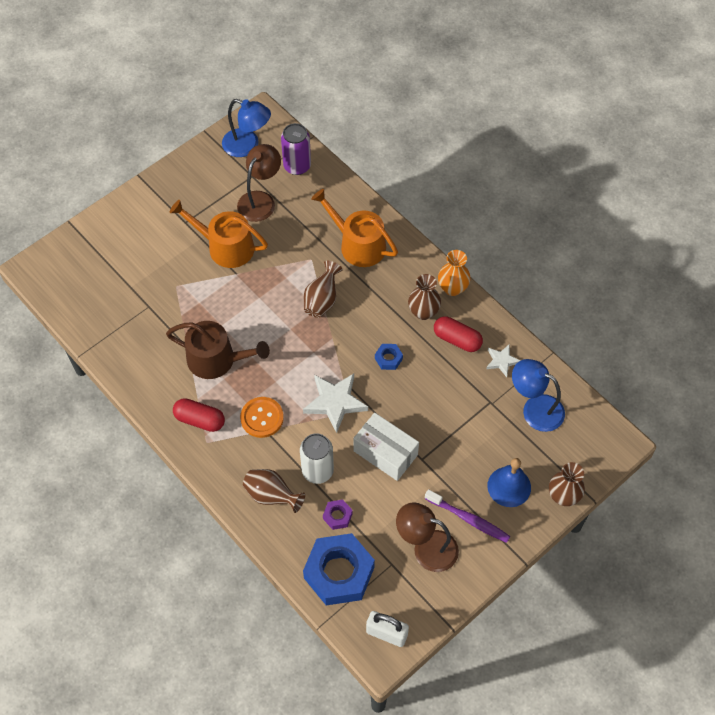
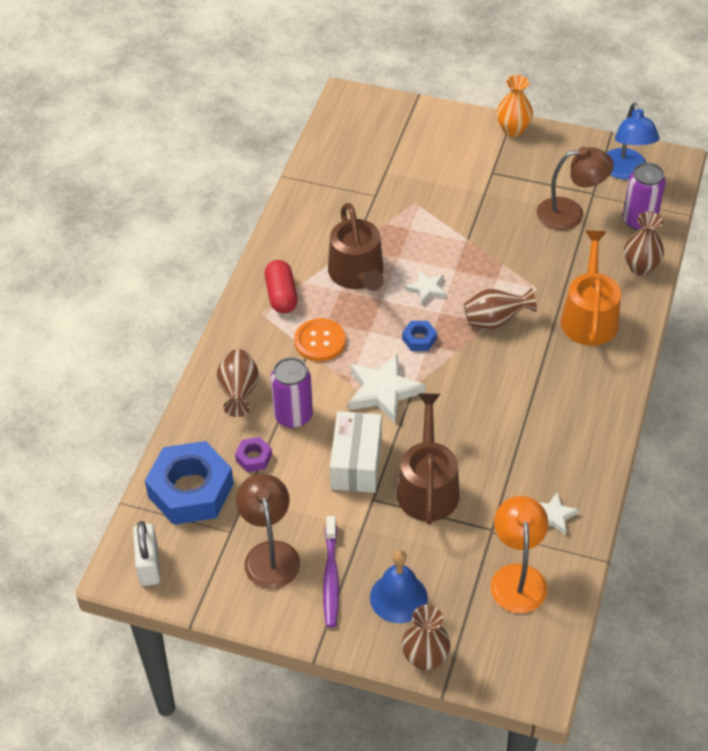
camera: 60 degrees right, 10 degrees down
orange watering can [169,200,268,268] -> none
white can [300,433,334,484] -> purple can [271,357,313,428]
blue nut [375,344,403,370] -> blue nut moved to [402,321,437,351]
brown vase [408,274,441,320] -> brown vase moved to [624,212,664,275]
red capsule [434,316,483,352] -> none
orange vase [438,250,471,296] -> orange vase moved to [497,75,533,137]
blue lamp [512,359,565,432] -> orange lamp [491,496,549,613]
none -> brown watering can [397,394,460,525]
none -> white star [405,271,446,305]

